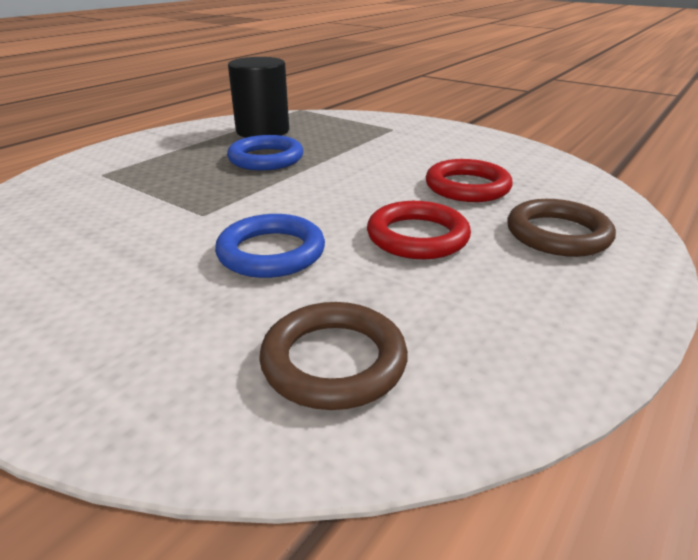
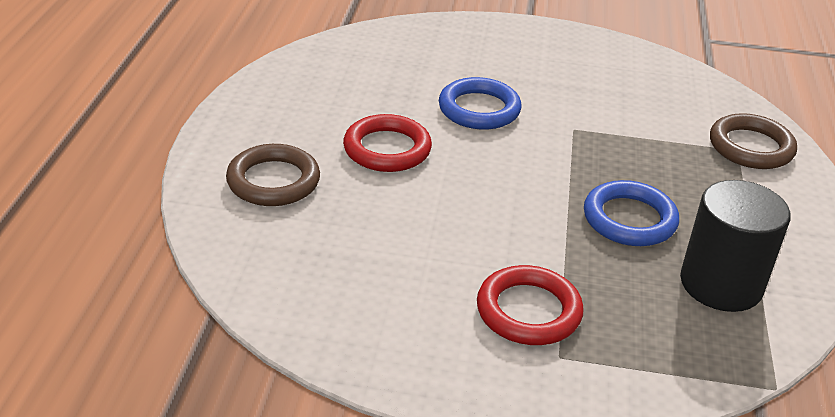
camera: 150 degrees right, 5 degrees up
brown ring [259,302,408,410] -> brown ring moved to [710,113,797,169]
red ring [426,159,513,202] -> red ring moved to [477,265,584,345]

